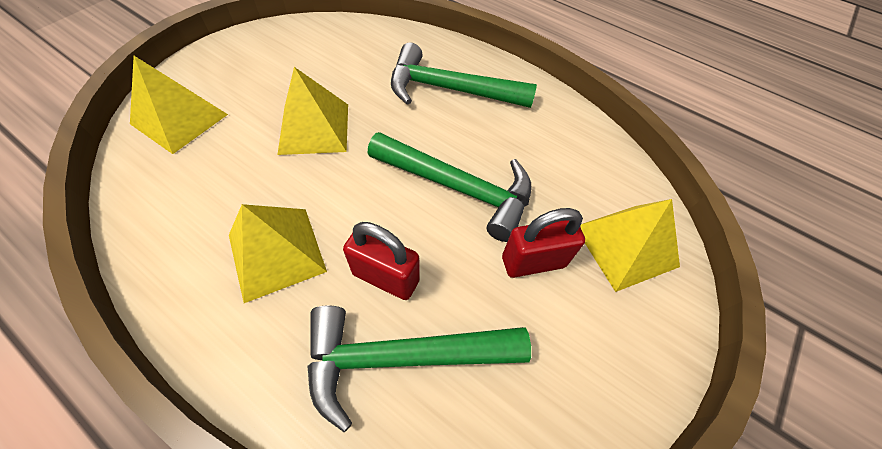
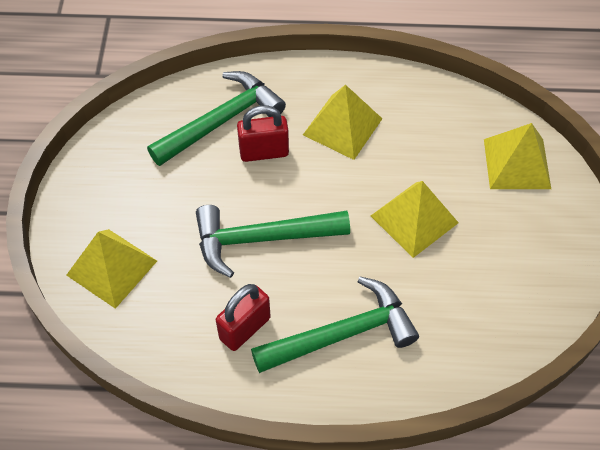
camera: 150 degrees right, 0 degrees up
red padlock [502,208,585,278] -> red padlock moved to [216,284,271,351]

